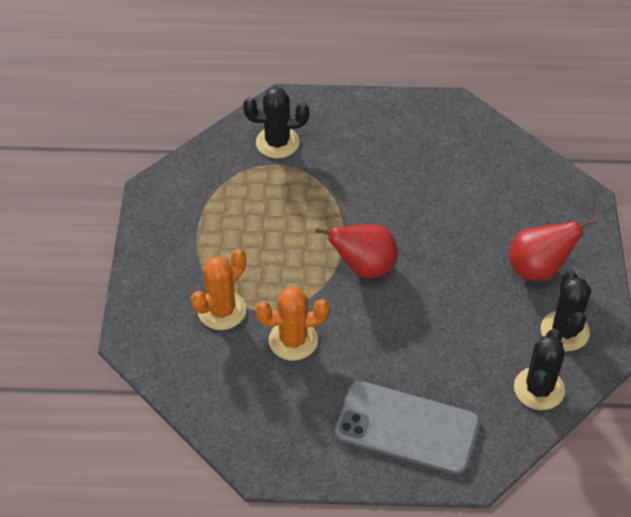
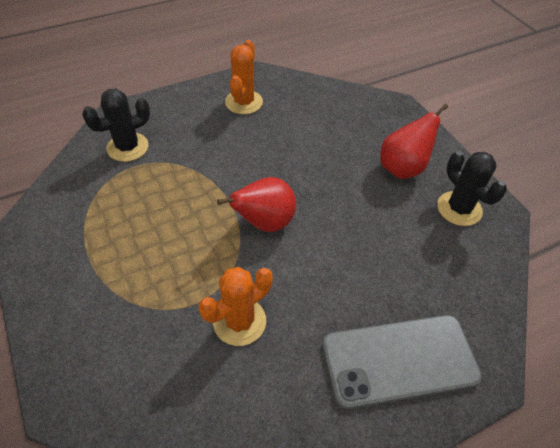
camera: 30 degrees left, 0 degrees up
orange cactus [191,249,246,330] -> orange cactus moved to [225,40,263,114]
black cactus [514,329,565,410] -> none

